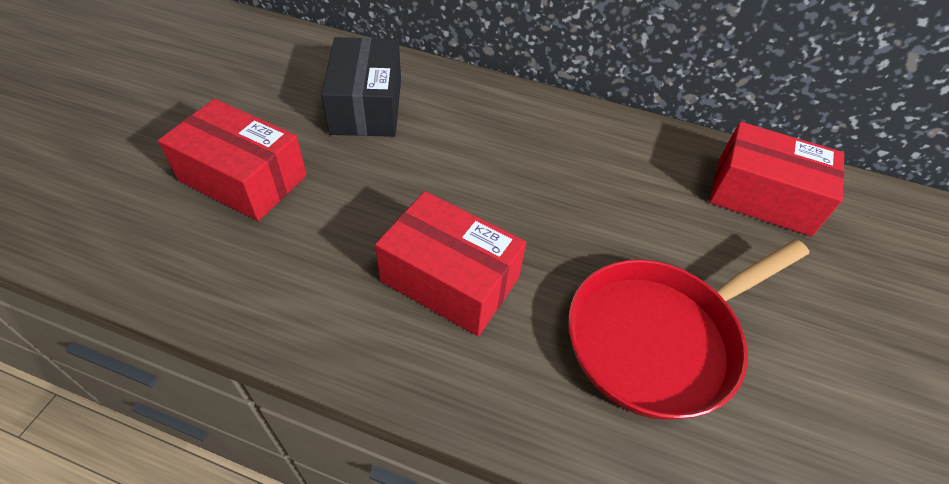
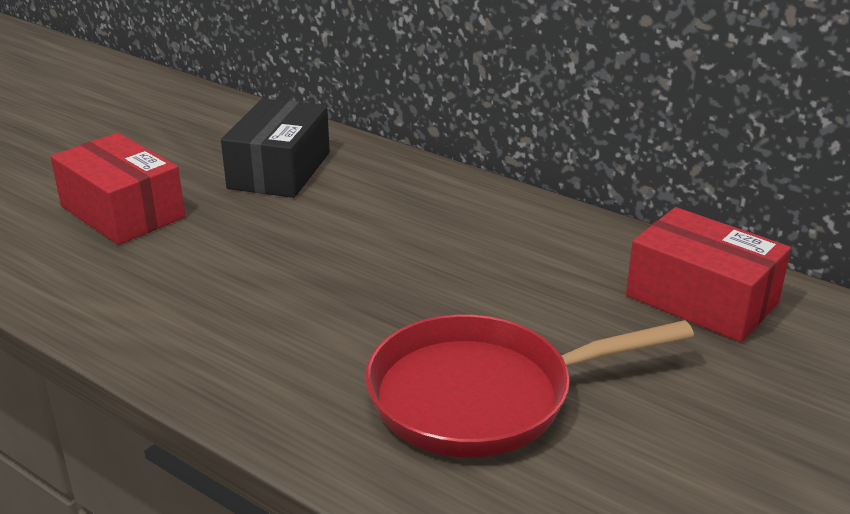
camera: 20 degrees right, 20 degrees down
red box [375,191,526,336] -> none

